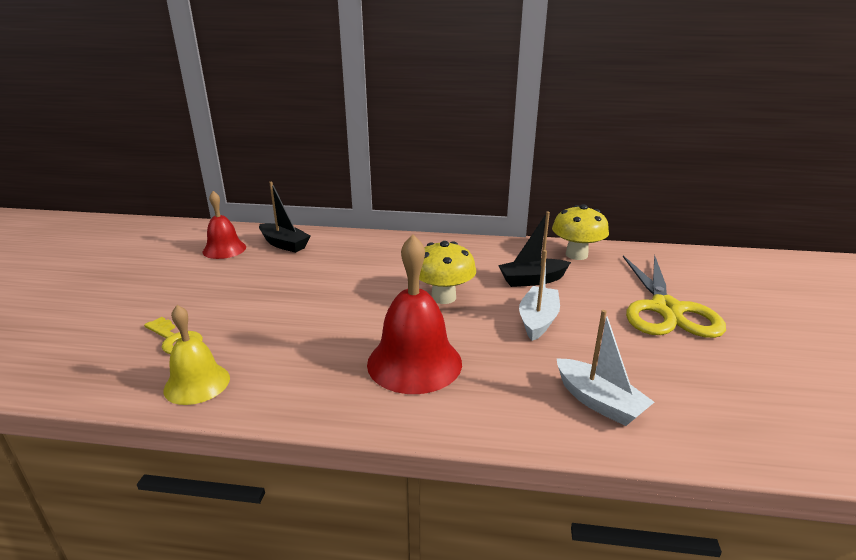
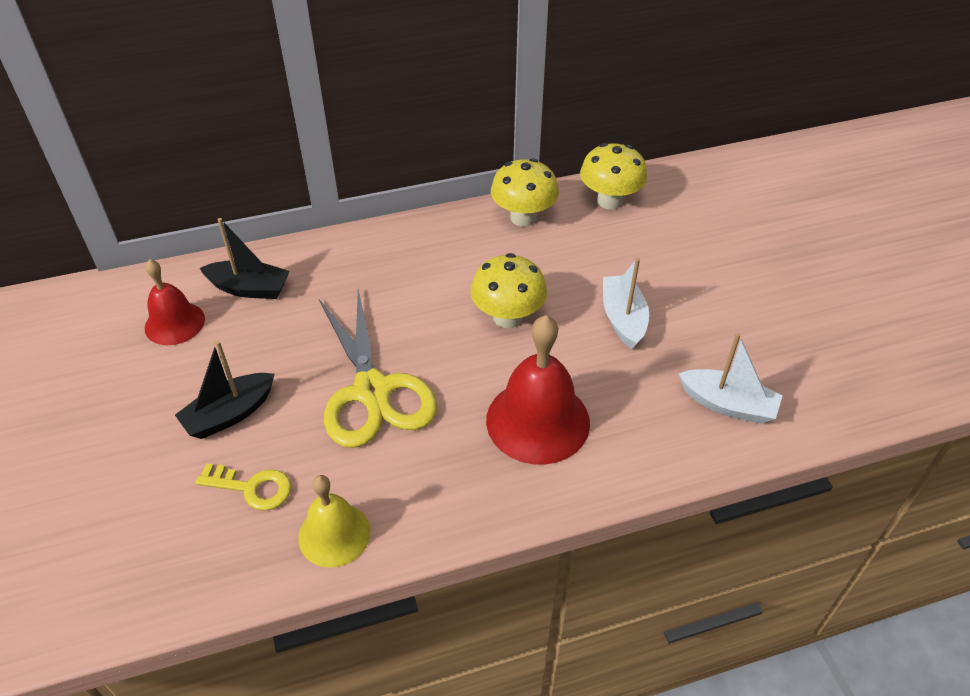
camera: 25 degrees left, 20 degrees up
black boat [498,212,571,287] -> black boat moved to [175,341,274,439]
yellow scissors [623,255,726,338] -> yellow scissors moved to [319,289,437,448]
none -> yellow mushroom [491,158,559,226]

